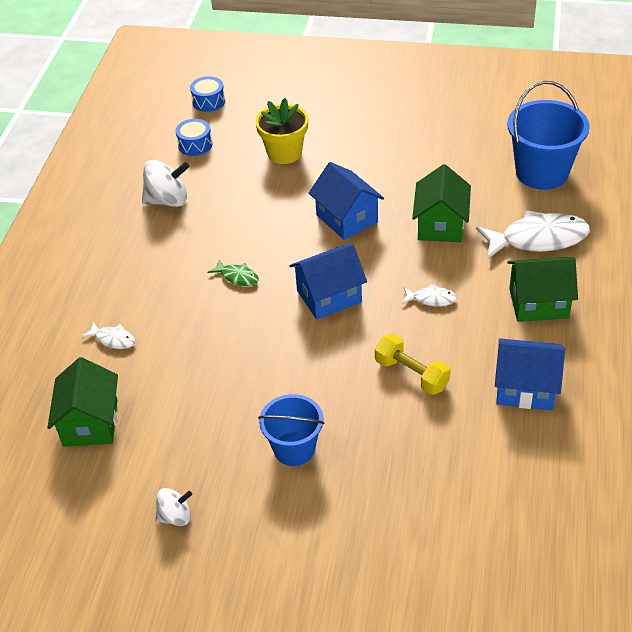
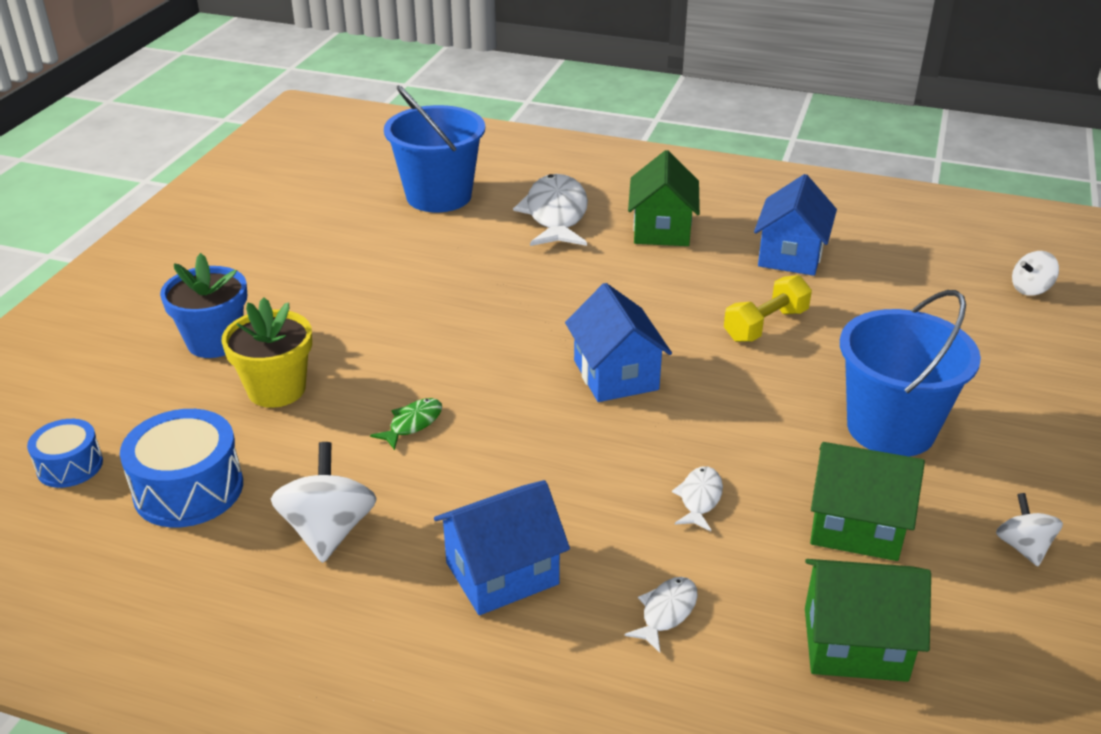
camera: 85 degrees left, 10 degrees down
blue drum [175,119,213,156] -> blue drum [120,409,243,527], size x1.66
green fish [208,259,259,286] -> green fish moved to [370,398,442,450]
blue bucket [258,394,325,466] -> blue bucket [840,290,981,457], size x1.55
blue house [309,162,384,240] -> blue house moved to [434,480,570,615]
white fish [402,284,457,306] -> white fish moved to [672,466,723,531]
green house [412,164,471,242] -> green house moved to [810,442,925,561]
none -> blue flower pot [160,253,247,358]
none -> white spinning top [1012,251,1059,295]

